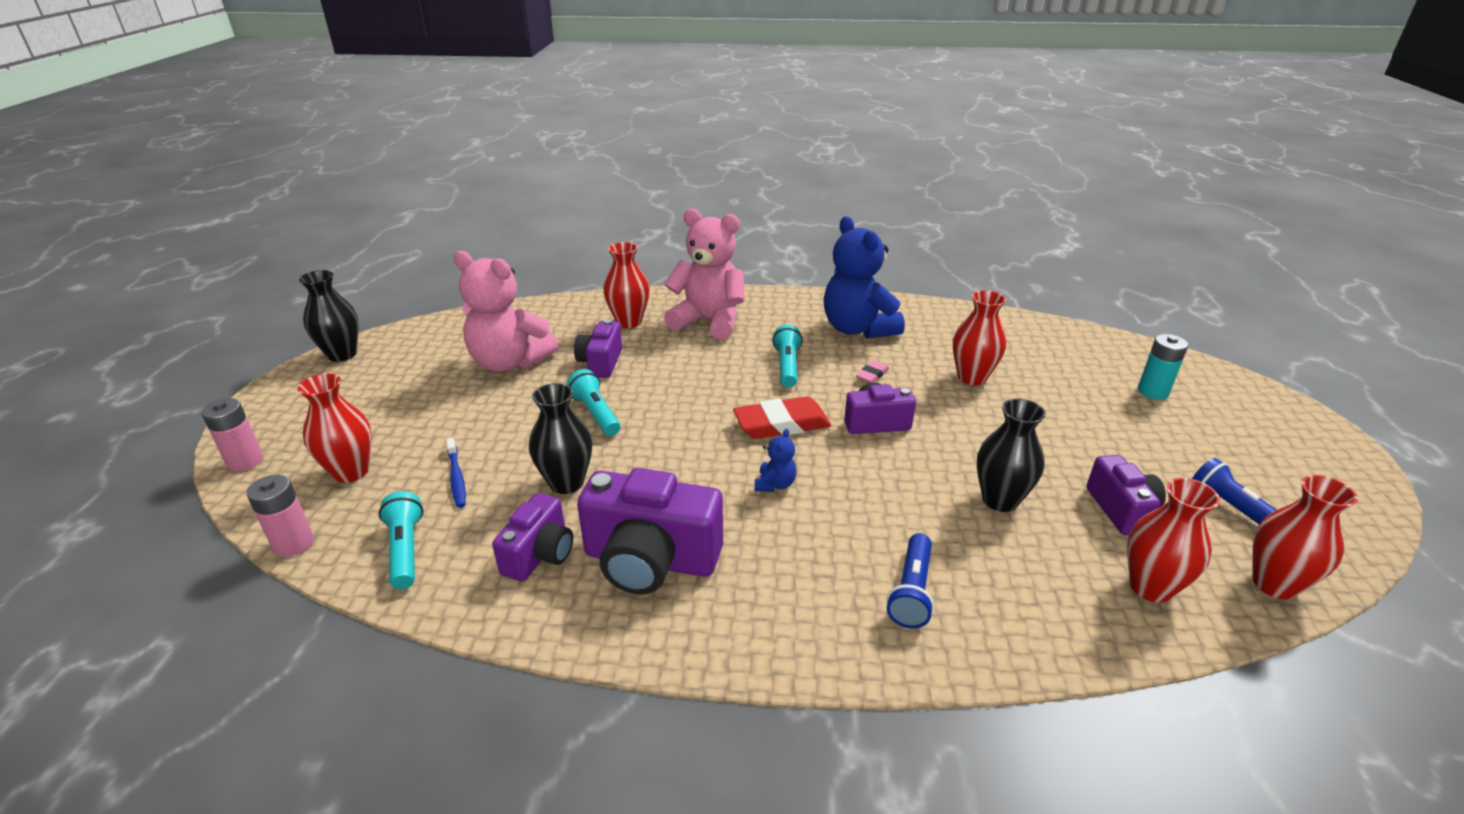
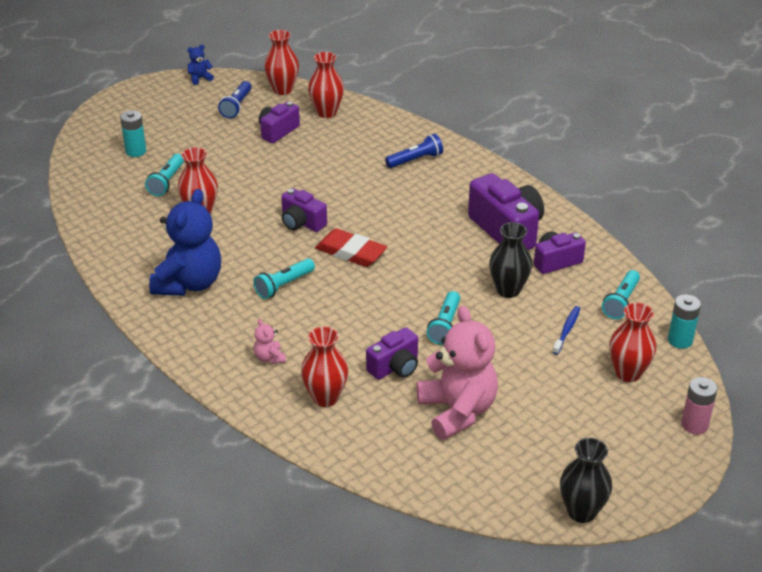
camera: 135 degrees left, 5 degrees up
pink battery [247,475,314,557] -> turquoise battery [668,294,701,349]
pink teddy bear [664,208,745,340] -> pink teddy bear [254,319,286,364], size x0.42
blue teddy bear [755,429,797,492] -> blue teddy bear moved to [187,45,214,85]
pink eraser [856,360,889,383] -> none
black vase [977,399,1046,512] -> none
none -> turquoise flashlight [145,154,184,196]

